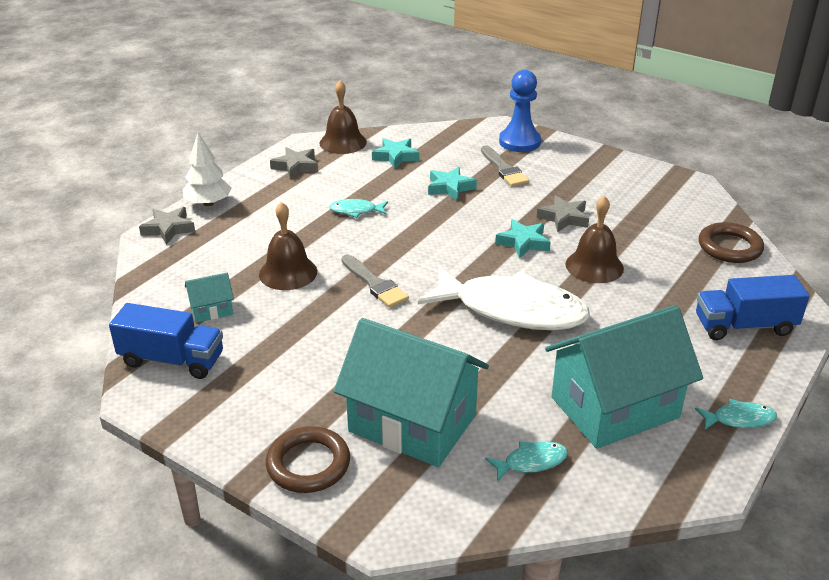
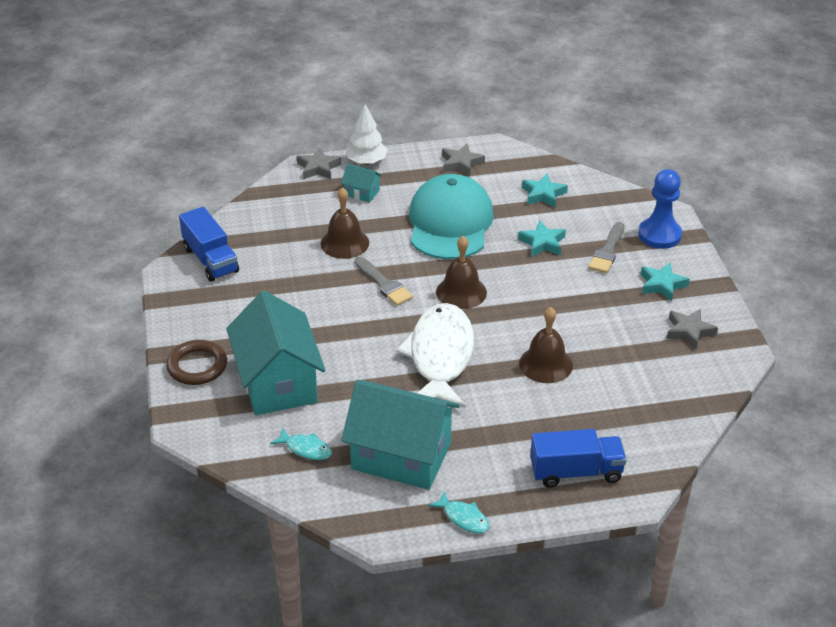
camera: 45 degrees right, 5 degrees up
turquoise house [185,273,234,323] -> turquoise house moved to [341,164,382,203]
brown bell [319,80,367,154] -> brown bell moved to [436,236,487,309]
turquoise fish [329,199,388,218] -> turquoise cap [409,174,494,259]
grey brush [341,255,409,308] -> grey brush turned 45 degrees counterclockwise [355,257,413,306]
white fish [418,266,590,330] -> white fish turned 150 degrees counterclockwise [396,303,474,408]
turquoise star [495,219,551,259] -> turquoise star moved to [641,263,690,302]
grey star [537,195,589,232] -> grey star moved to [667,309,718,350]
blue truck [696,275,810,340] -> blue truck turned 135 degrees clockwise [530,429,627,488]
brown ring [699,222,764,263] -> none

